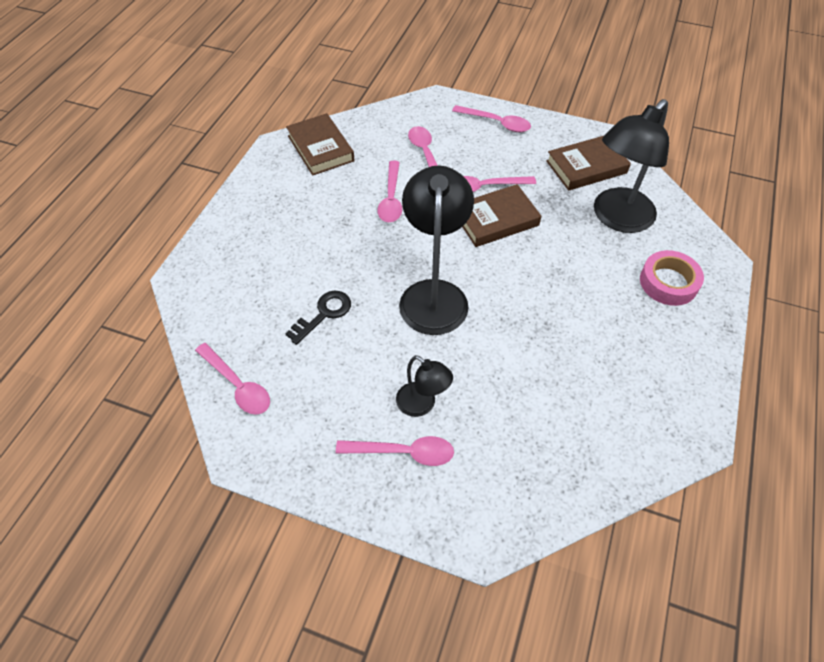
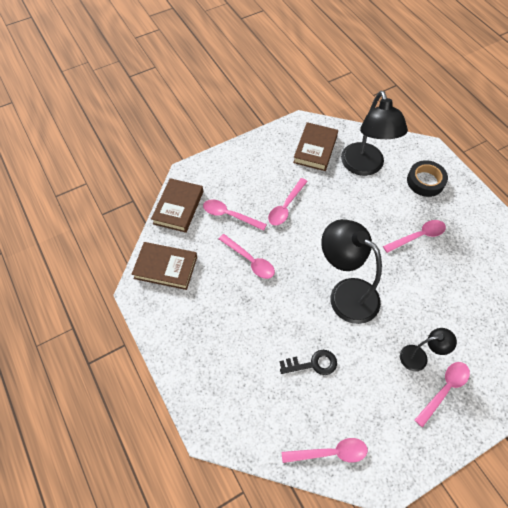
camera: 50 degrees left, 5 degrees up
black key [285,291,351,345] -> black key turned 90 degrees clockwise [280,350,337,375]
pink spoon [452,105,531,132] -> pink spoon moved to [383,220,446,253]
brown book [462,184,541,247] -> brown book moved to [151,178,203,233]
pink tape [640,250,704,306] -> black tape [407,160,448,197]

